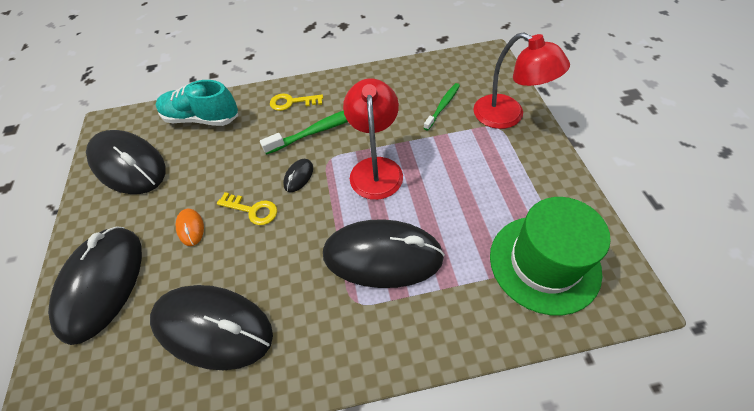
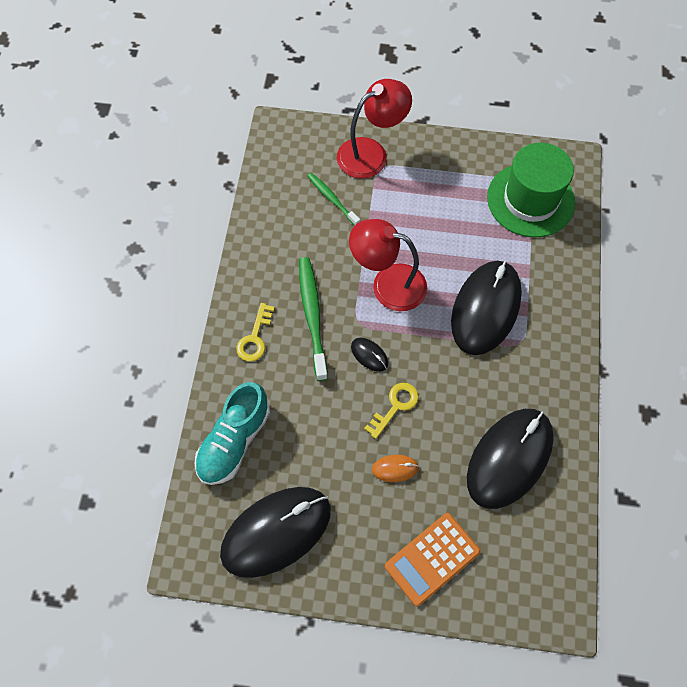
camera: 75 degrees left, 10 degrees up
black mouse [48,226,142,345] -> orange calculator [385,513,480,606]

